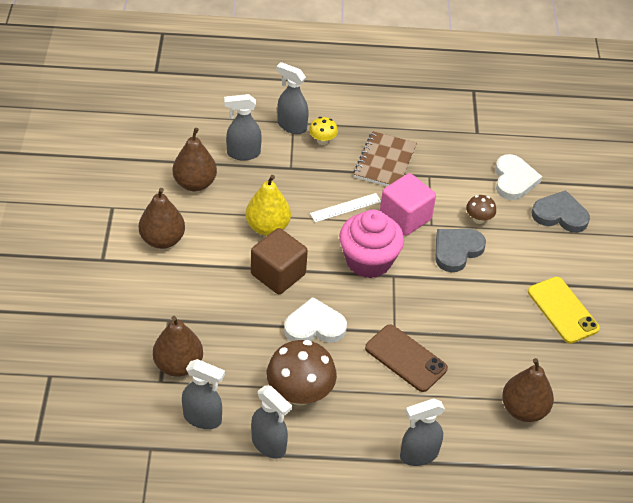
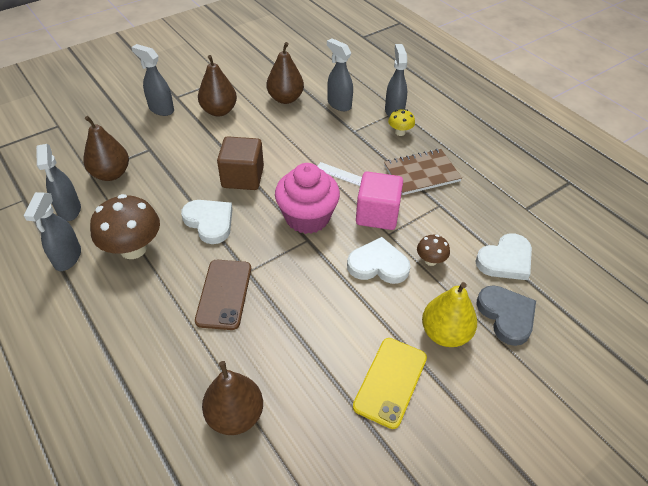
camera: 55 degrees right, 0 degrees up
yellow pear [245,175,291,236] -> yellow pear moved to [422,282,477,347]
grey spray bottle [400,399,445,466] -> grey spray bottle moved to [131,44,174,116]
grey heart [435,229,486,272] -> white heart [347,237,411,284]

